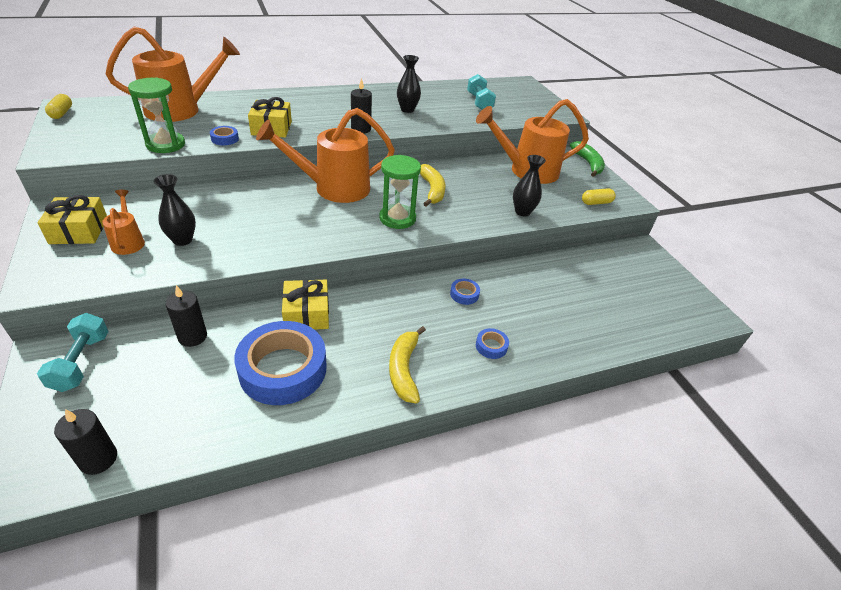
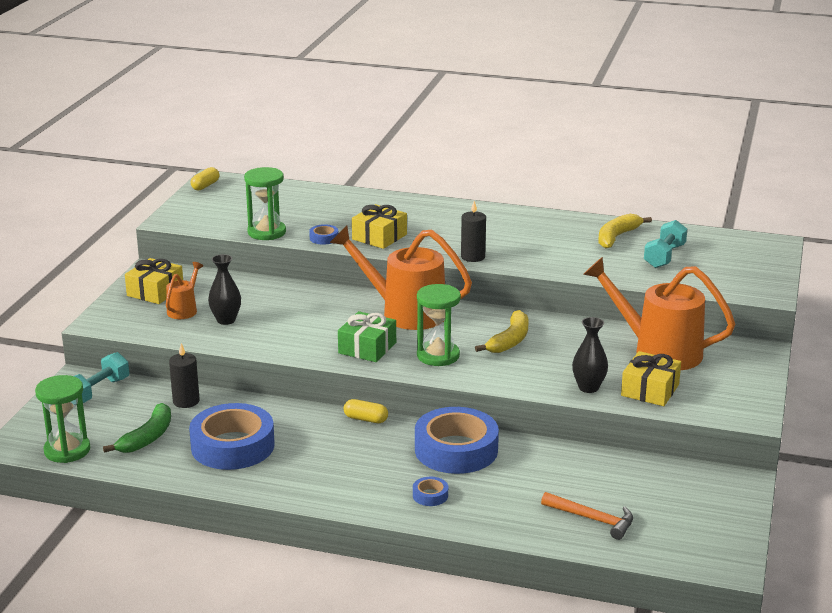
camera: 40 degrees right, 15 degrees down
black candle [54,409,117,475] -> green hourglass [35,375,91,463]
orange watering can [106,27,240,122] -> none
yellow gift [282,279,329,330] -> yellow gift moved to [621,351,681,406]
yellow banana [389,326,426,403] -> yellow banana moved to [598,214,652,249]
black vase [397,55,421,113] -> none
blue tape [450,279,480,305] -> blue tape [415,407,499,474], size x2.45
green banana [570,141,605,177] -> green banana moved to [103,403,171,453]
yellow capsule [582,188,616,205] -> yellow capsule moved to [344,399,388,423]
none -> green gift [338,311,396,362]
none -> orange hammer [541,492,633,540]

